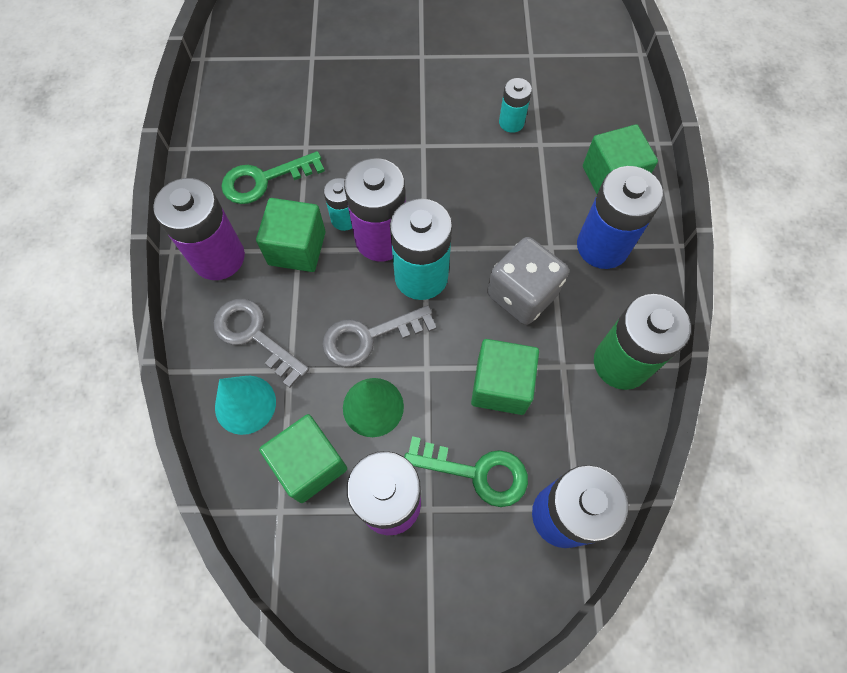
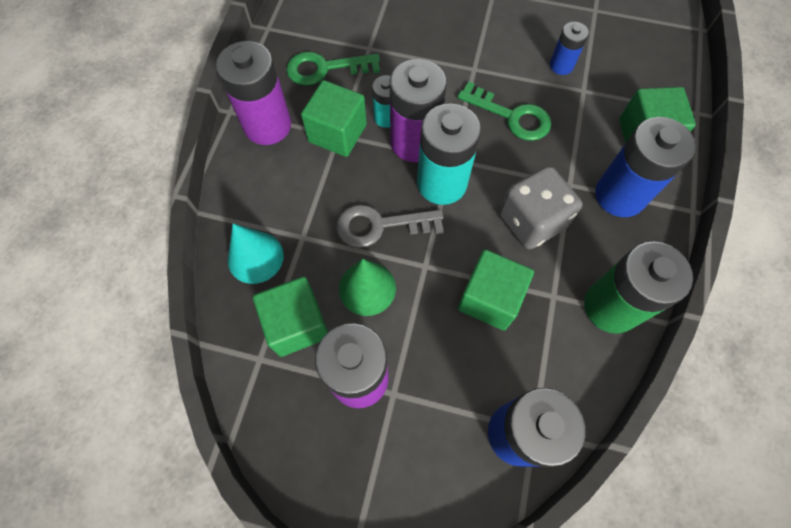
camera: 15 degrees right, 0 degrees up
grey key [214,299,309,388] -> none
green key [404,436,528,507] -> green key moved to [457,81,551,141]
turquoise battery [499,78,532,133] -> blue battery [550,22,589,75]

